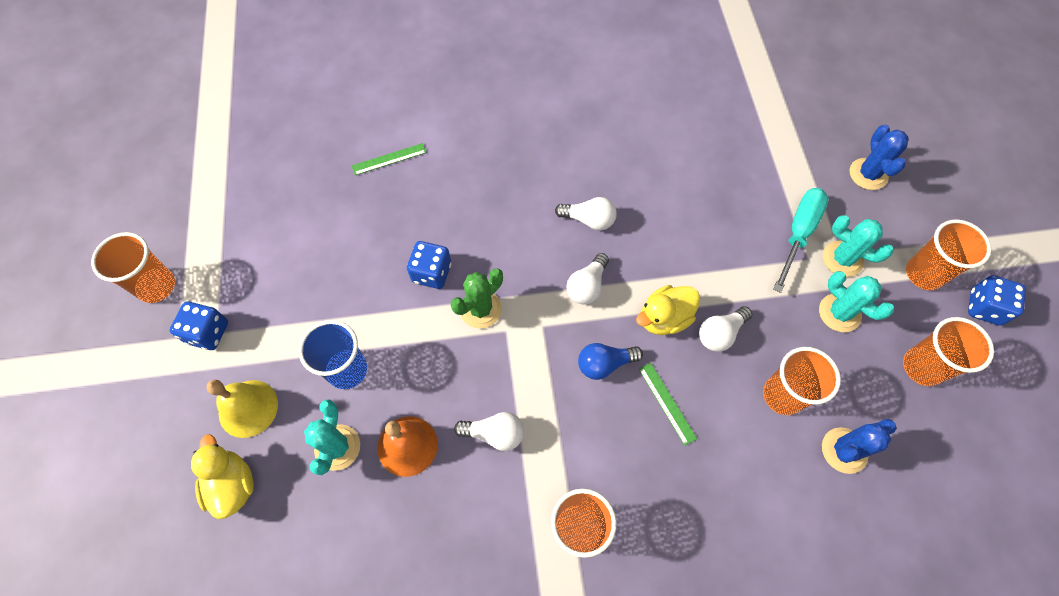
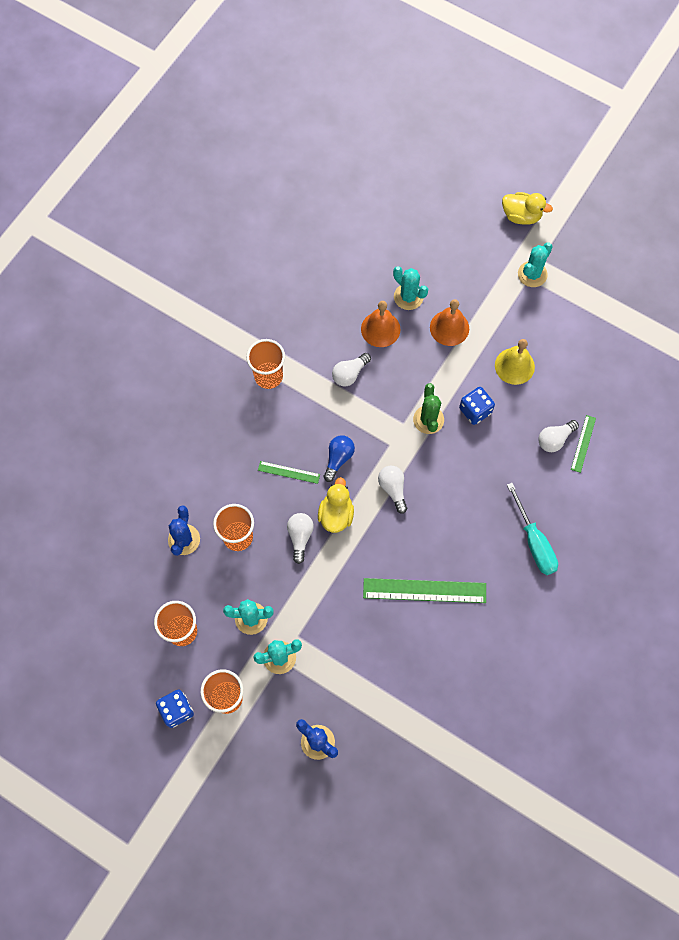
camera: 130 degrees right, 5 degrees up
orange cup [91,232,175,303] -> none
blue dice [170,301,228,350] -> turquoise cactus [518,242,553,287]
yellow duck [191,434,254,519] -> yellow duck moved to [502,192,553,225]
yellow bell [206,380,278,438] -> yellow bell moved to [495,339,535,385]
blue cup [299,320,367,389] -> orange bell [430,299,469,346]
white light bulb [555,197,617,230] -> white light bulb moved to [538,420,579,452]
turquoise screwdriver [773,188,829,293] -> turquoise screwdriver moved to [507,483,558,575]
none -> green ruler [363,578,486,603]

